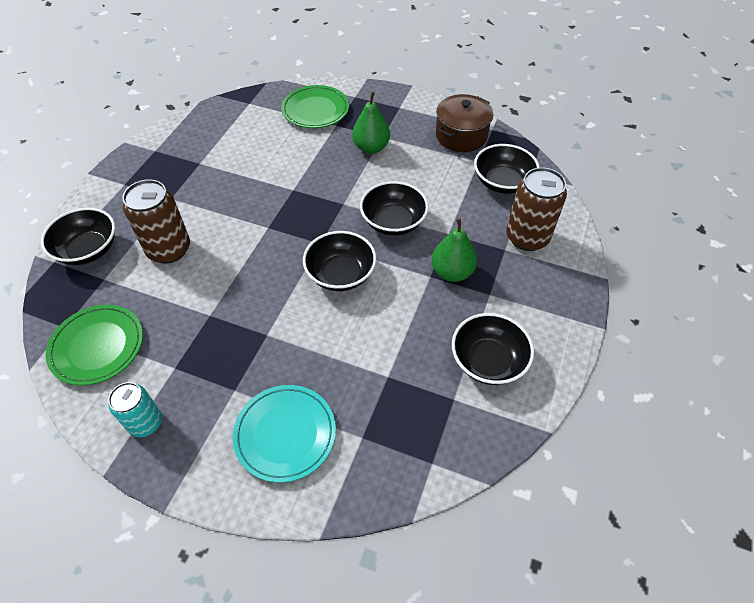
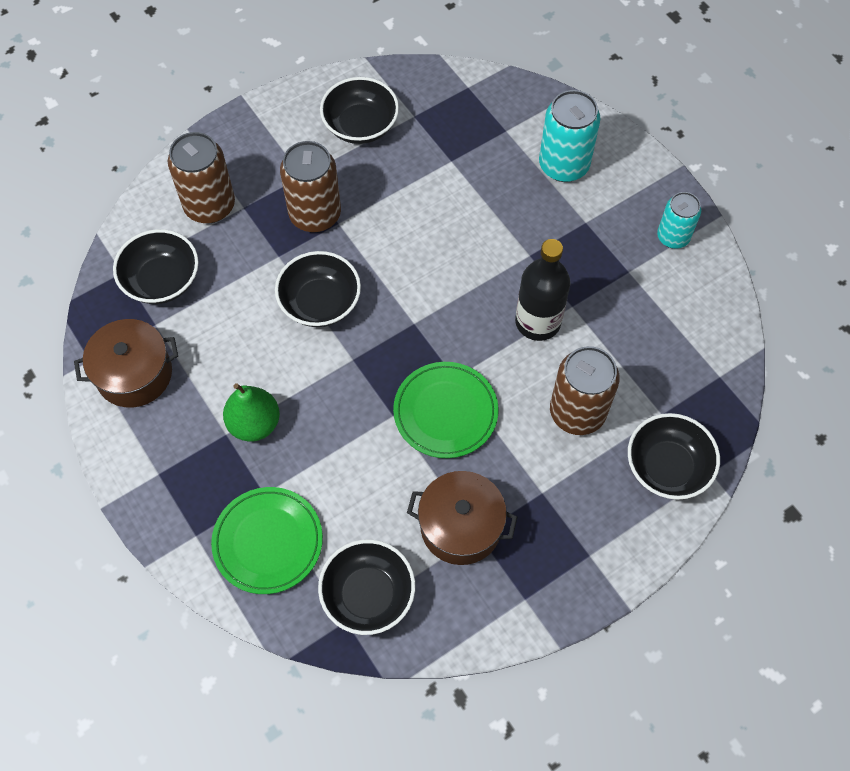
camera: 145 degrees left, 10 degrees up
green plate [46,305,143,385] -> green plate moved to [393,362,499,458]
turquoise plate [233,385,336,483] -> turquoise can [539,90,600,182]
black bowl [303,231,376,291] -> black bowl moved to [318,540,415,635]
green pear [431,218,477,282] -> brown can [280,141,341,232]
none -> brown pot [407,471,517,565]
none -> black bottle [515,239,571,341]

